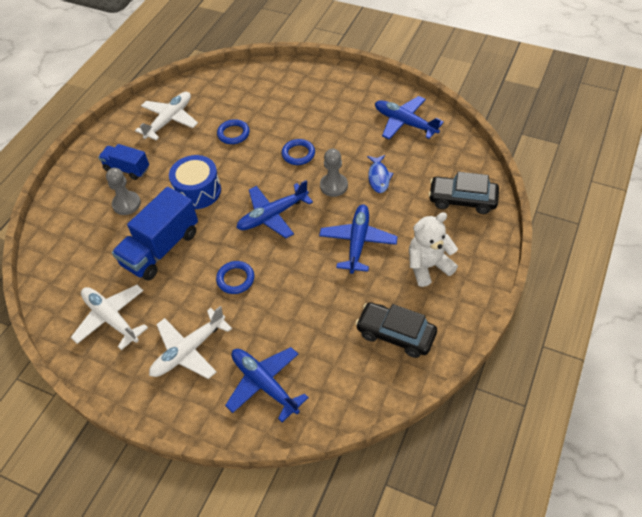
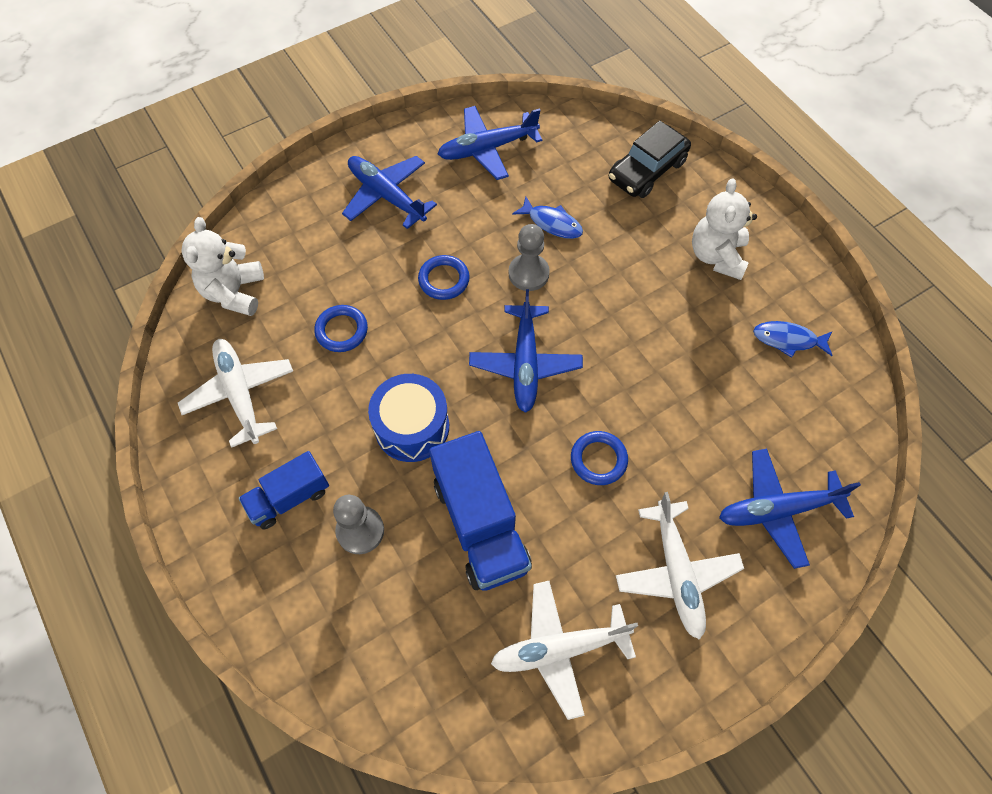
camera: 60 degrees left, 10 degrees up
blue plane [319,204,398,274] -> blue plane moved to [342,156,437,229]
black car [355,302,437,358] -> blue fish [753,321,833,358]
none -> white teddy bear [181,217,264,316]

